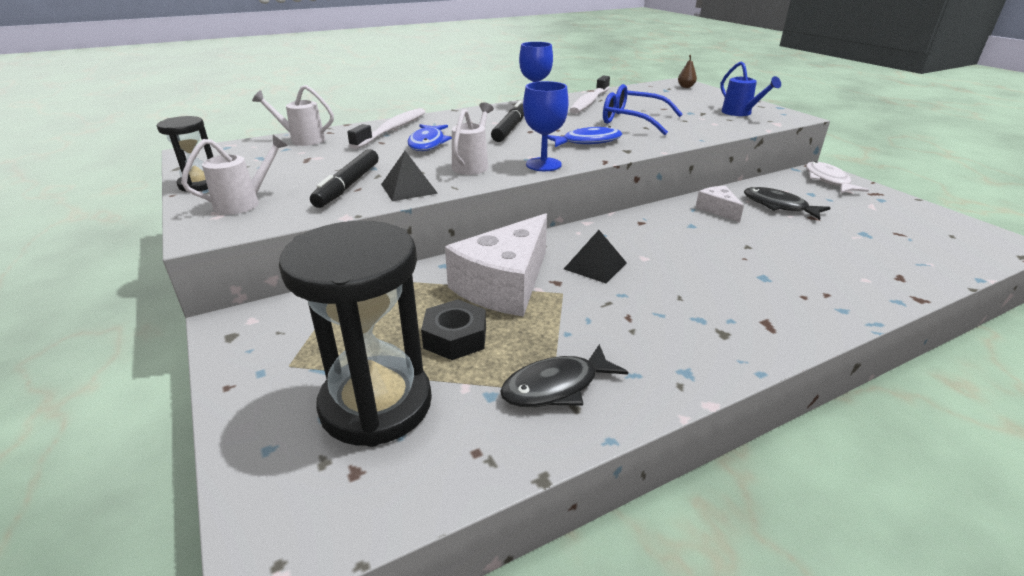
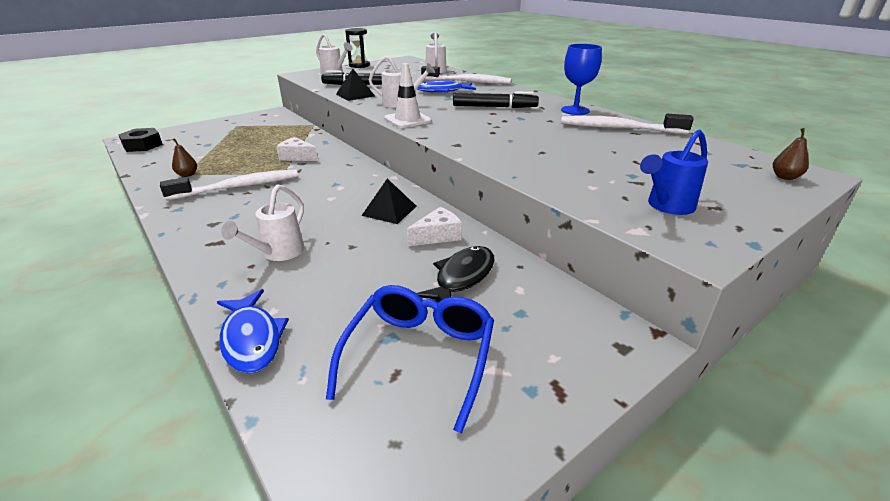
camera: 80 degrees right, 0 degrees up
black hourglass [279,221,432,447] -> none
black nut [421,299,486,360] -> black nut moved to [118,128,163,152]
white cheese [445,213,547,317] -> white cheese [276,137,318,161], size x0.48
black fish [500,344,628,407] -> brown pear [172,138,197,177]
blue goblet [523,81,568,171] -> white traffic cone [384,63,432,128]
blue fish [547,126,622,147] -> blue fish moved to [217,289,289,373]
black pyramid [564,230,627,283] -> black pyramid moved to [361,179,417,224]
blue glasses [603,84,683,135] -> blue glasses moved to [326,285,494,433]
white fish [806,161,869,193] -> none
none -> white toothbrush [160,169,298,200]
none -> white watering can [221,184,304,261]

